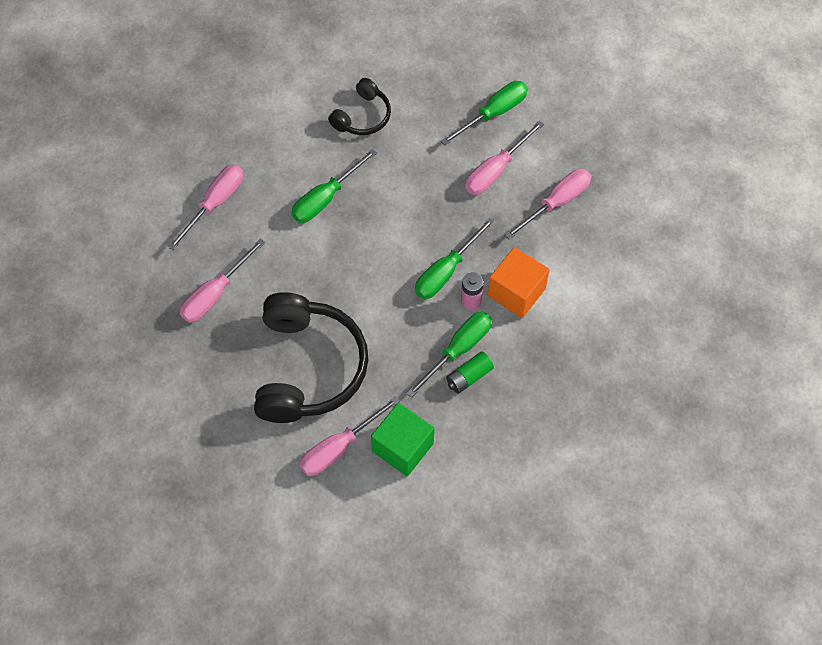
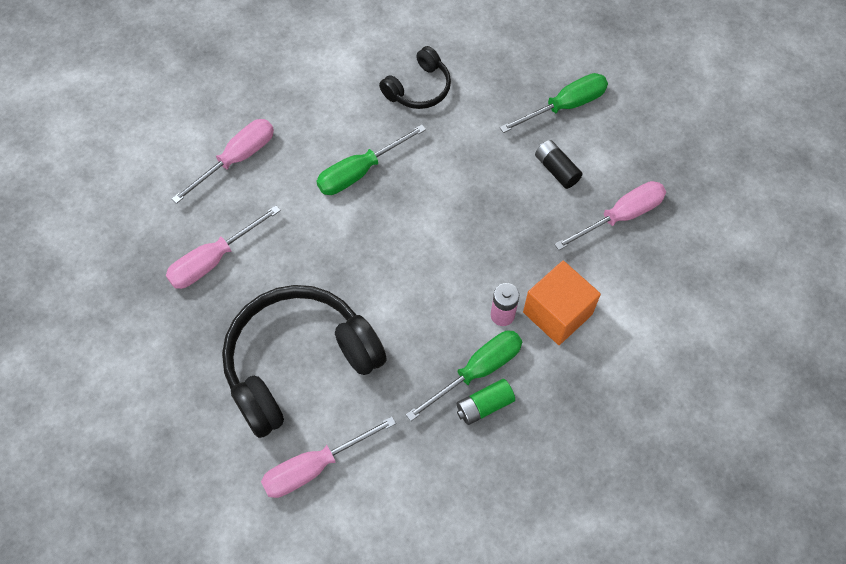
camera: 10 degrees right, 0 degrees up
black headphones [254,292,368,423] -> black headphones turned 135 degrees counterclockwise [222,285,387,438]
green cube [371,403,434,477] -> none
green screwdriver [415,217,495,299] -> none
pink screwdriver [465,121,544,195] -> black battery [535,140,583,189]

